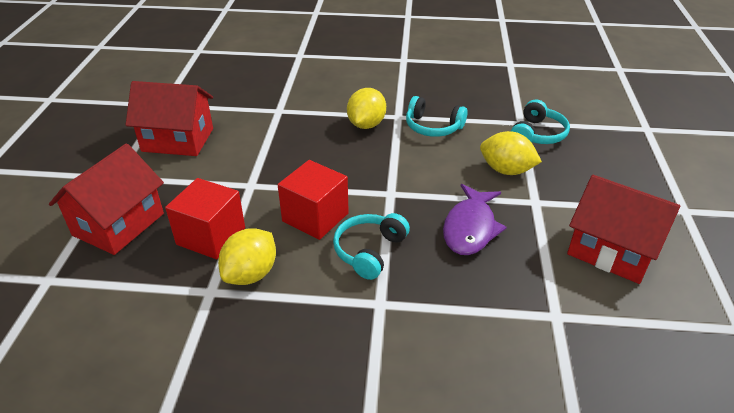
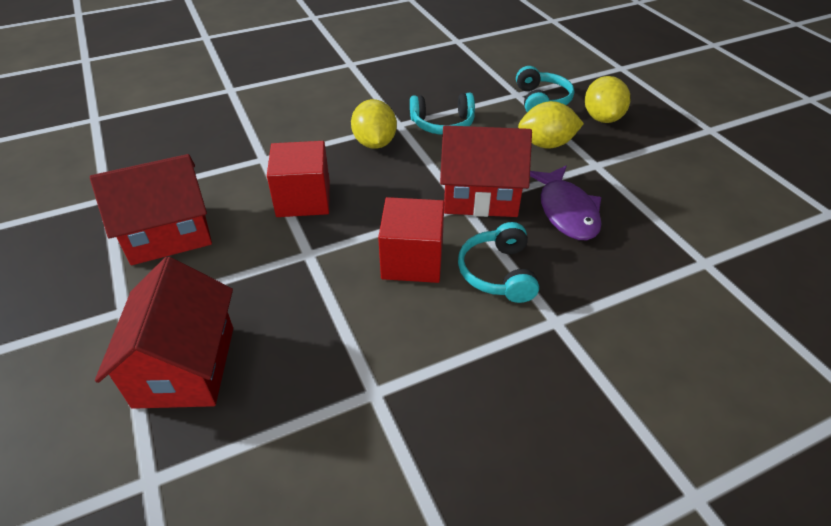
camera: 30 degrees left, 5 degrees up
red cube [165,178,245,259] -> red cube moved to [267,141,330,217]
yellow lemon [218,228,276,285] -> yellow lemon moved to [585,76,630,123]
red house [567,175,680,284] -> red house moved to [440,125,532,217]

